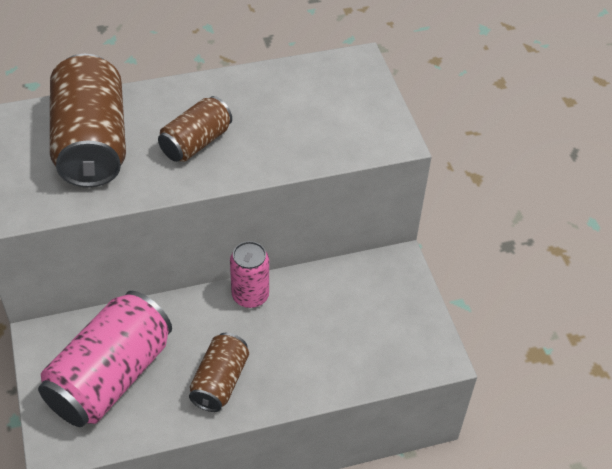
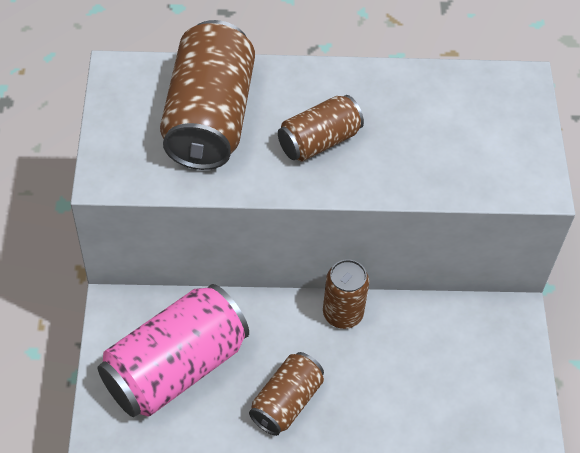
camera: 15 degrees right, 5 degrees up
pink can [230,241,269,308] -> brown can [323,259,369,329]

